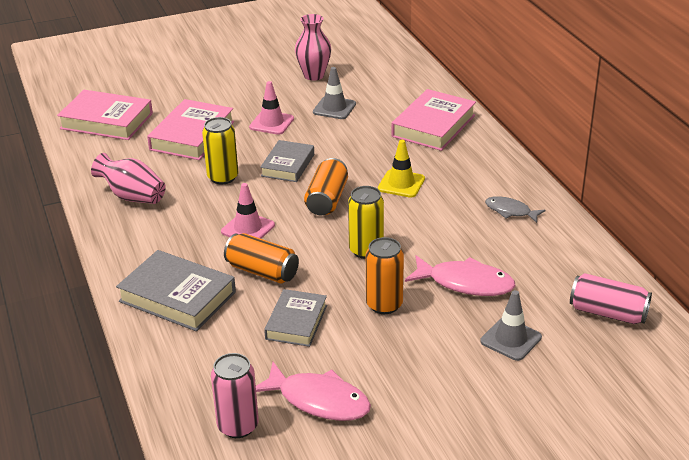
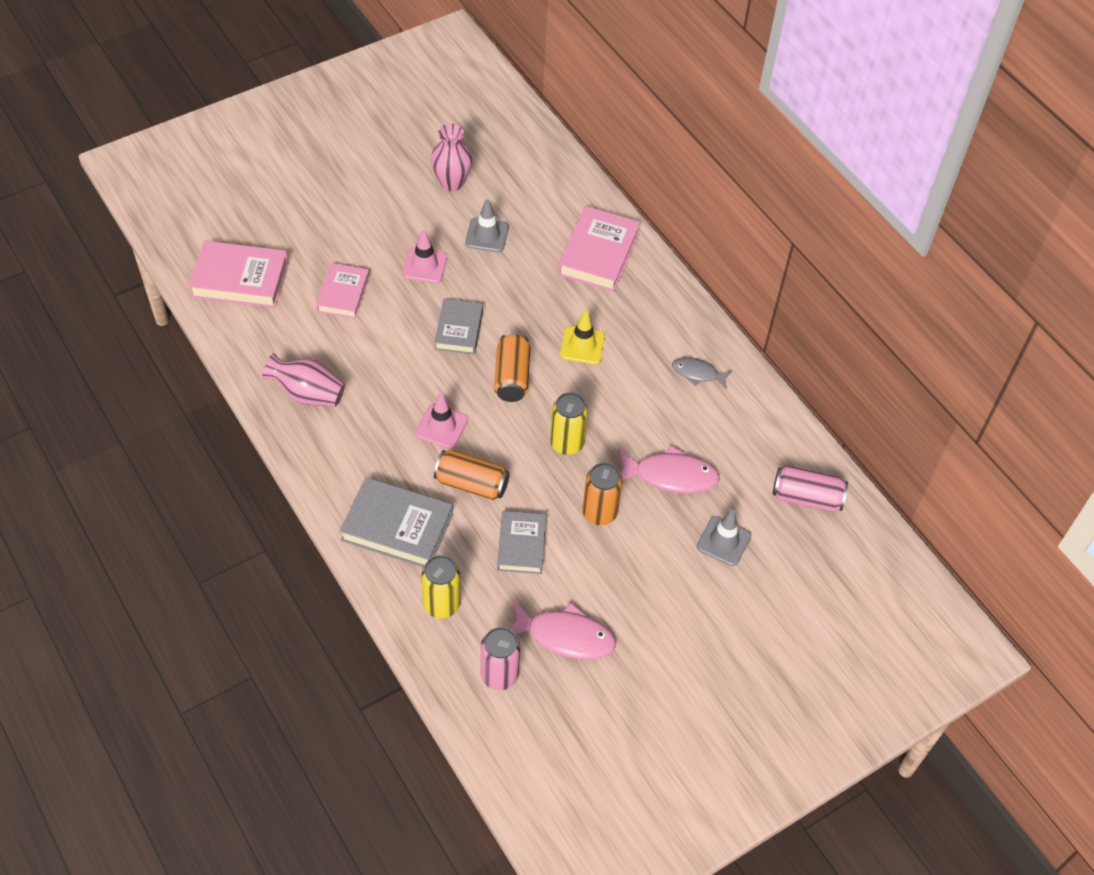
camera: 15 degrees left, 20 degrees up
pink book [147,99,234,160] -> pink book [316,263,370,319], size x0.65
yellow can [202,117,238,184] -> yellow can moved to [421,555,460,619]

